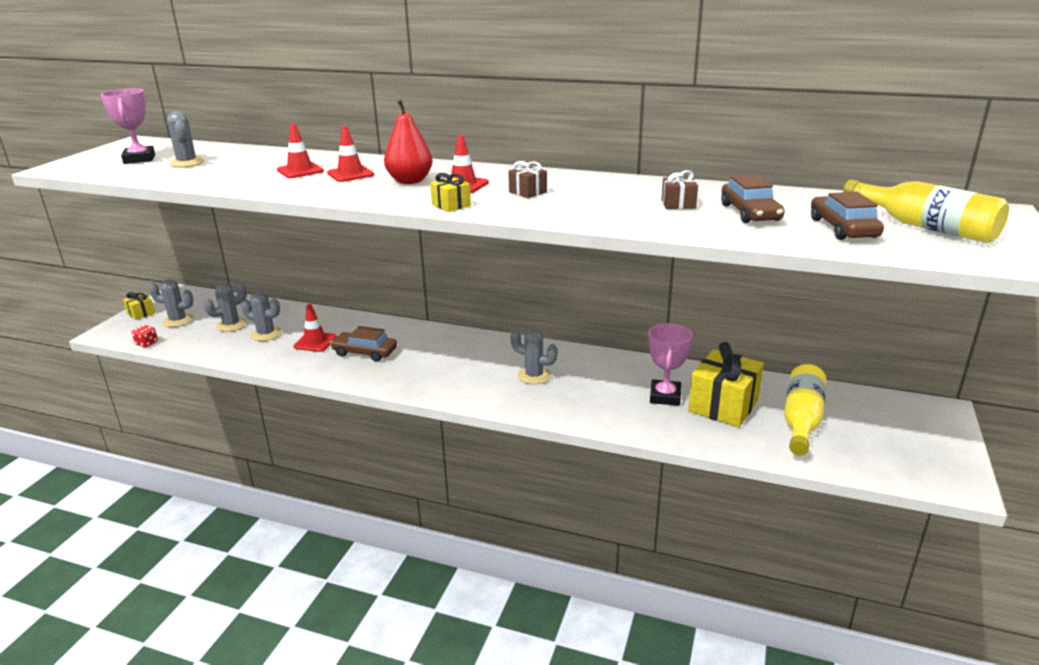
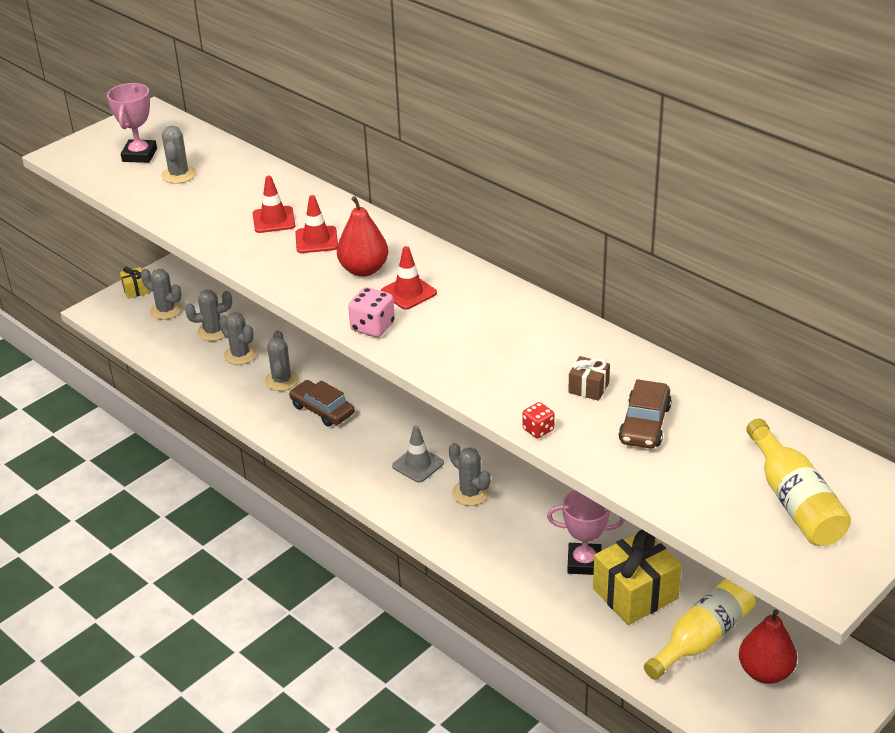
camera: 25 degrees right, 10 degrees up
red dice [132,325,158,347] -> red dice moved to [522,402,555,438]
red traffic cone [294,304,337,352] -> grey cactus [265,330,299,391]
yellow gift [430,173,471,212] -> pink dice [348,287,395,337]
brown gift [508,161,547,198] -> none
pink trophy [648,323,693,406] -> pink trophy turned 60 degrees clockwise [547,490,625,575]
brown car [811,192,884,240] -> none
none -> grey traffic cone [392,426,444,483]
none -> red pear [739,609,797,684]

